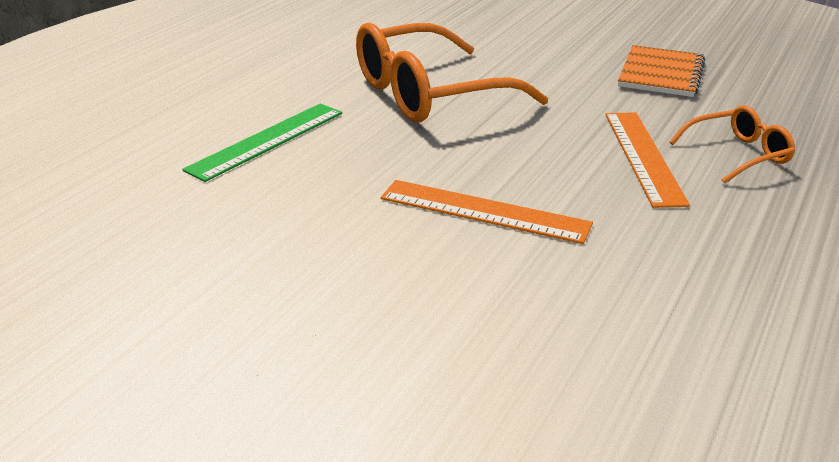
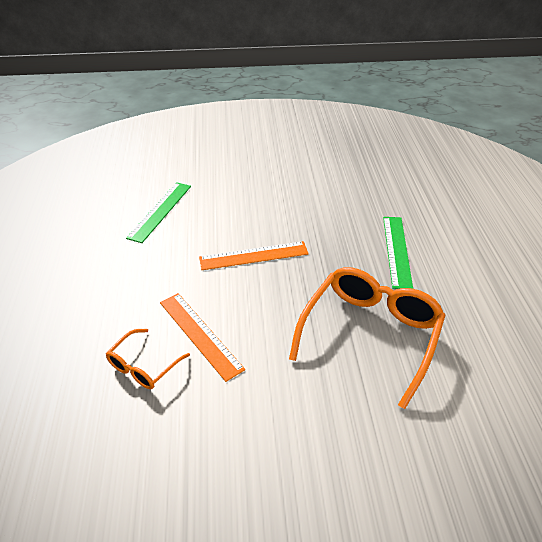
camera: 145 degrees right, 10 degrees up
orange notebook [618,45,705,97] -> none
none -> green ruler [126,182,191,243]

